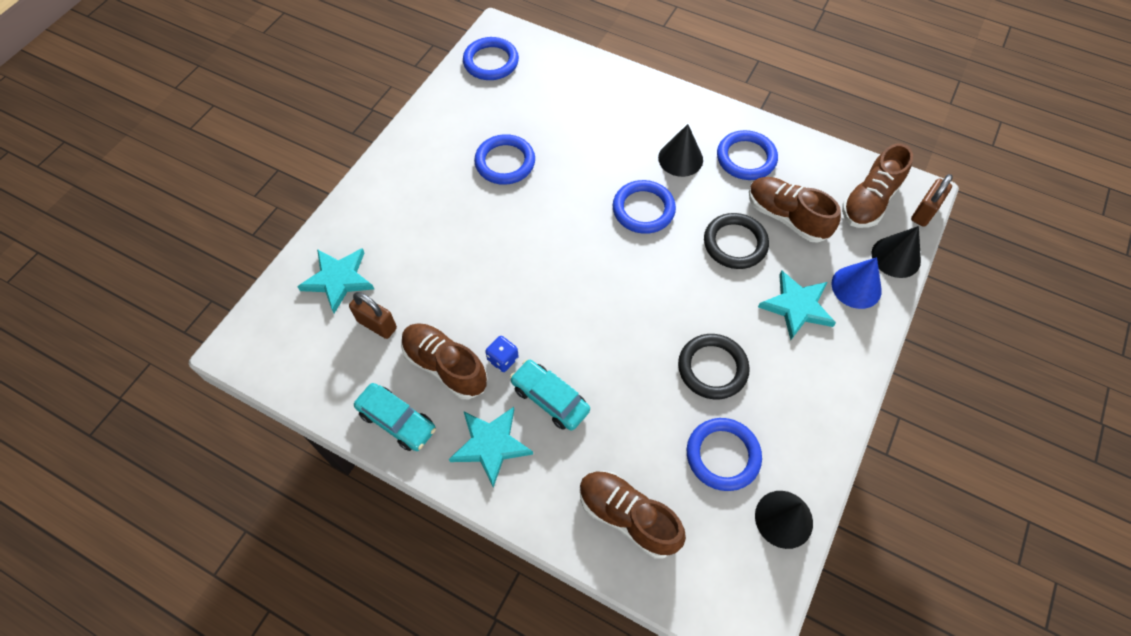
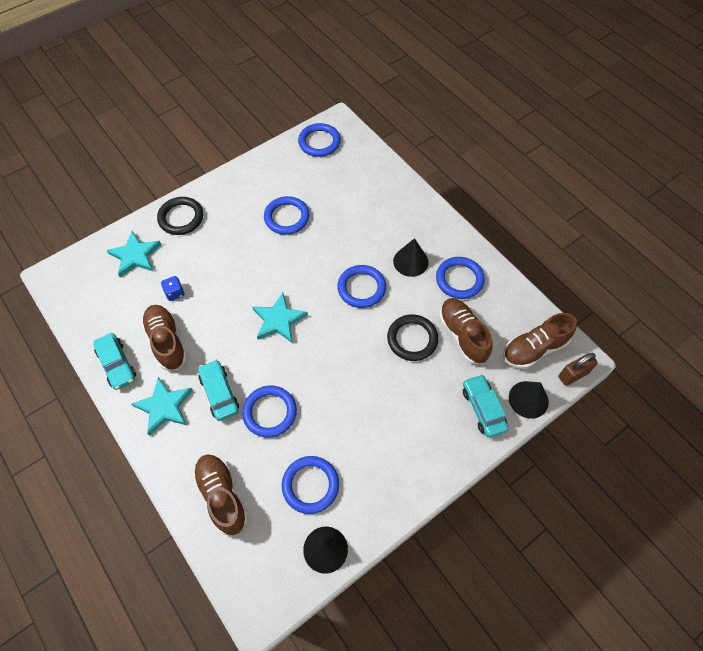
camera: 25 degrees right, 0 degrees up
brown padlock [349,292,397,339] -> none
blue dice [485,336,519,372] -> blue dice moved to [161,276,185,301]
black ring [678,334,750,399] -> black ring moved to [157,197,203,235]
turquoise star [758,270,836,340] -> turquoise star moved to [252,293,308,343]
blue cone [831,257,882,309] -> turquoise car [463,374,509,438]
none -> blue ring [242,386,297,438]

